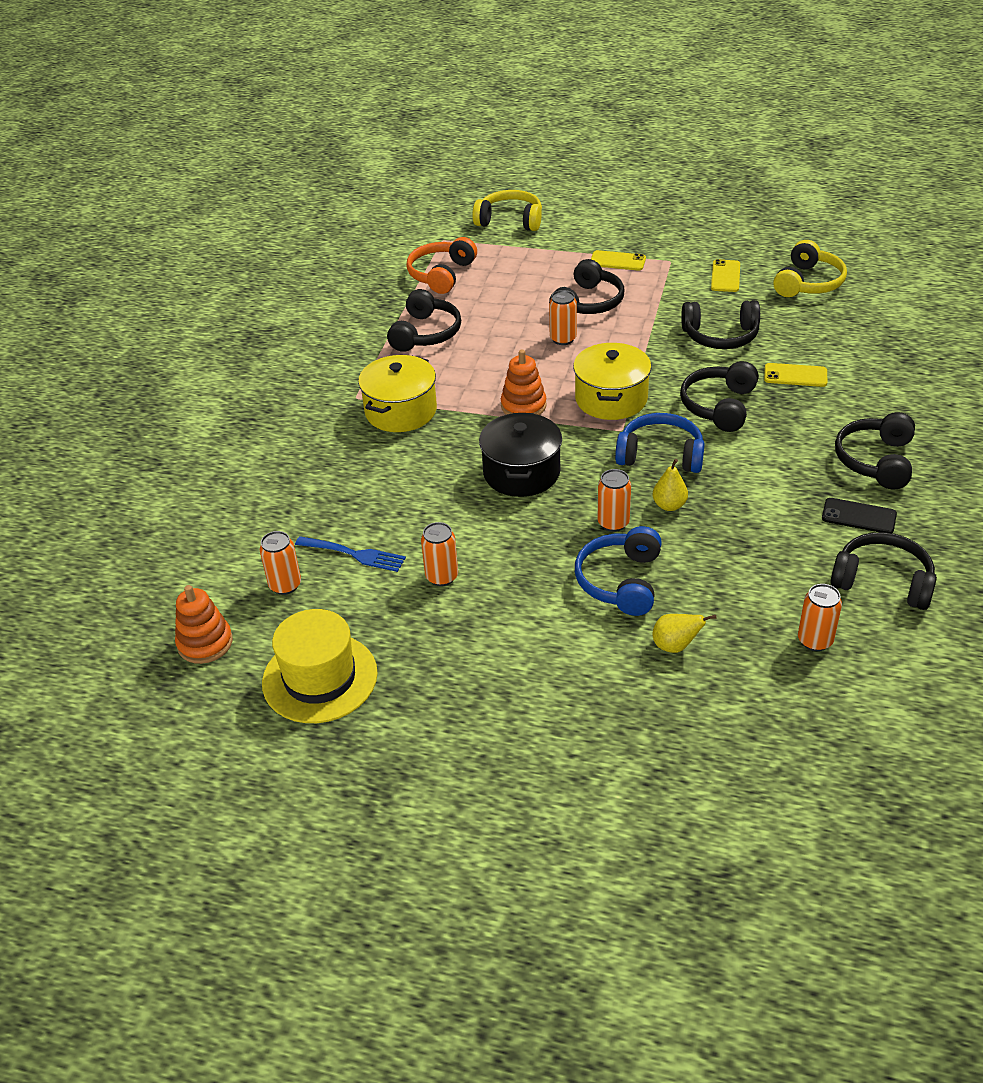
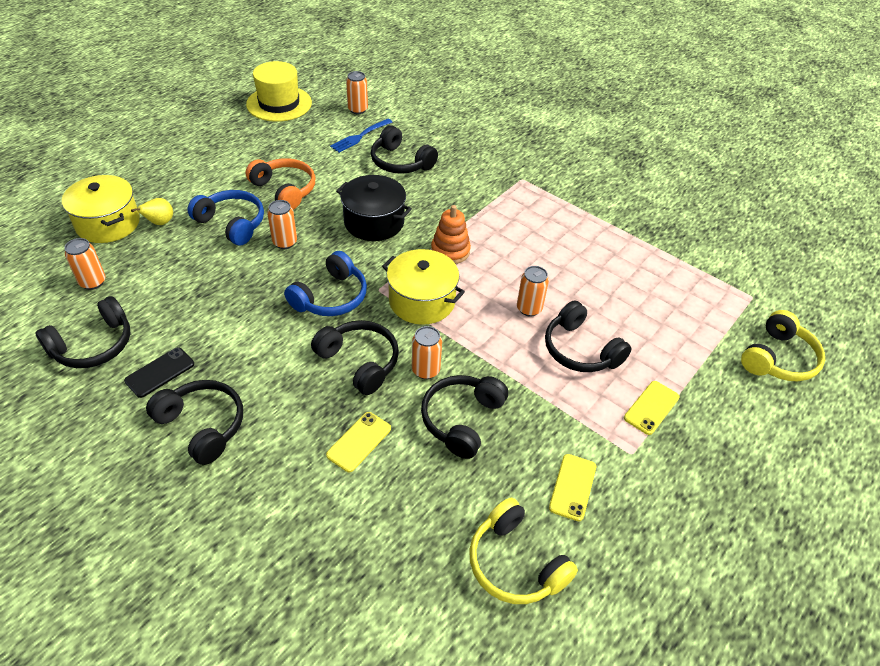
camera: 110 degrees right, 5 degrees up
orange stacking toy [175,585,233,664] -> none
yellow pot [358,355,437,432] -> yellow pot moved to [62,175,140,243]
black headphones [387,289,461,352] -> black headphones moved to [371,125,438,174]
orange headphones [406,237,477,294] -> orange headphones moved to [245,158,315,210]
orange can [421,522,458,586] -> orange can moved to [412,326,442,379]
yellow pear [653,459,688,511] -> none
yellow phone [711,259,740,292] -> yellow phone turned 75 degrees clockwise [549,454,596,521]

